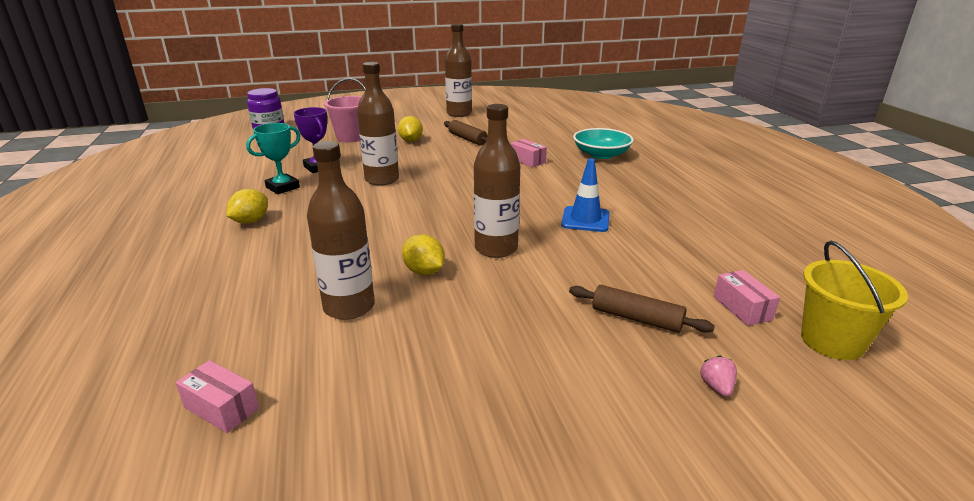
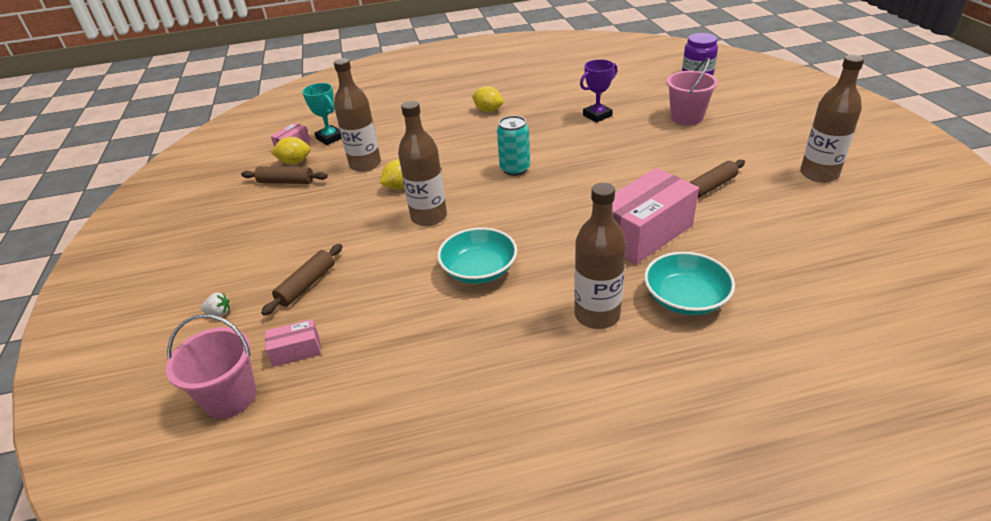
camera: 95 degrees right, 10 degrees up
turquoise trophy [246,123,300,194] -> turquoise trophy moved to [302,83,342,145]
brown bottle [357,62,399,186] -> brown bottle moved to [574,183,626,329]
yellow lemon [398,116,423,142] -> yellow lemon moved to [271,137,310,164]
pink box [510,139,547,168] -> pink box [612,168,699,265], size x2.19
blue traffic cone [561,158,609,232] -> turquoise bowl [437,227,517,284]
pink strawberry [700,355,737,397] -> white strawberry [201,292,230,316]
yellow bucket [801,241,908,360] -> pink bucket [166,314,256,419]
none -> brown rolling pin [241,166,328,184]
none -> turquoise can [497,116,530,176]

